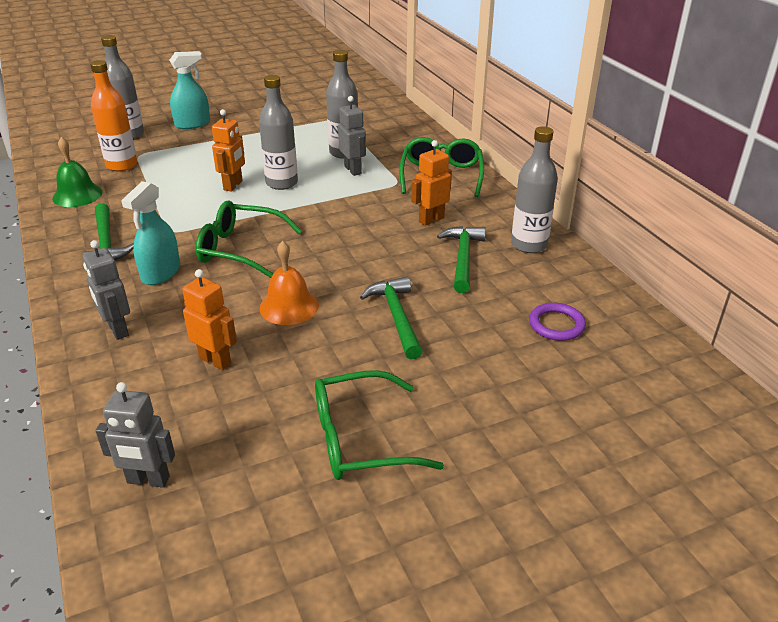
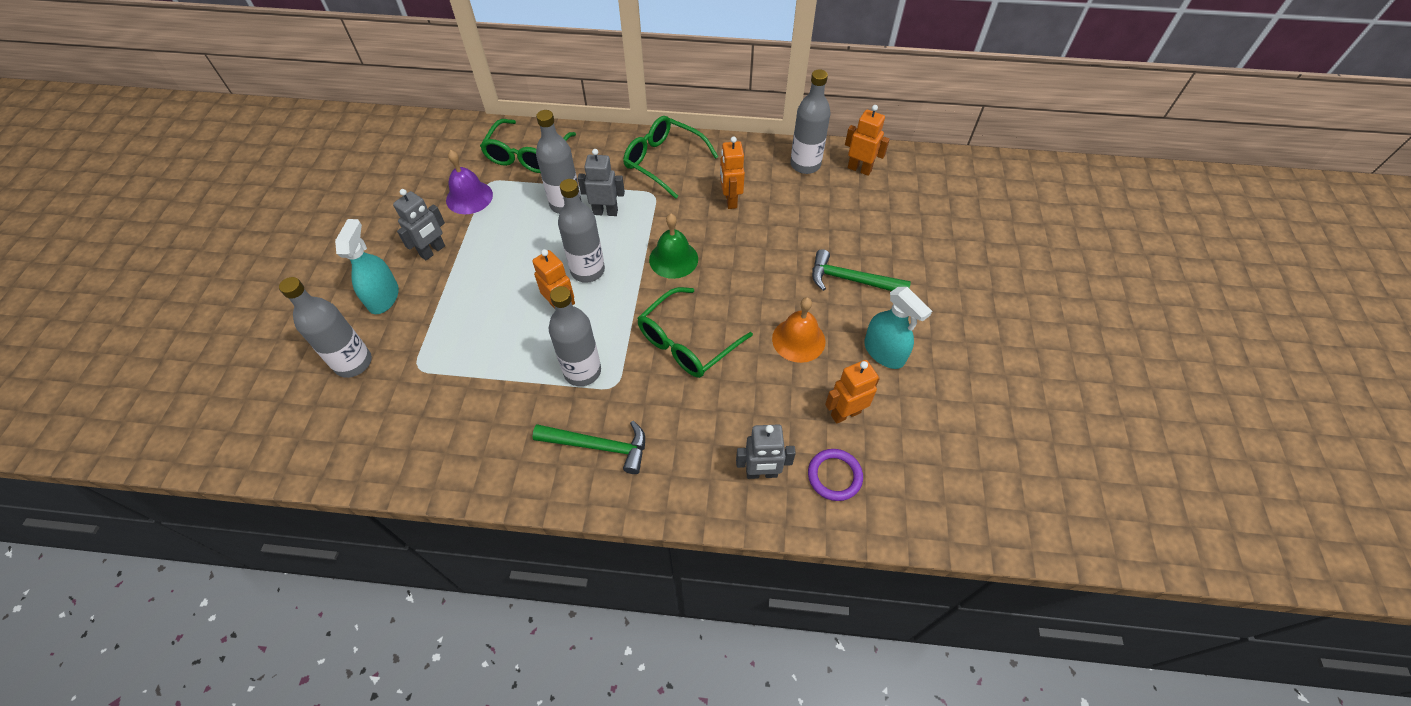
camera: 60 degrees left, 20 degrees up
green bell [52,137,103,207] -> green bell moved to [649,214,698,279]
orange bottle [90,60,137,171] -> none
grey robot [95,382,175,488] -> grey robot moved to [393,189,445,261]
turquoise spray bottle [121,181,180,285] -> turquoise spray bottle moved to [864,287,932,369]
green glasses [315,370,444,480] -> green glasses moved to [480,119,576,173]
green hammer [437,226,486,293] -> none
purple ring [529,303,586,341] -> purple ring moved to [808,449,863,501]
none -> purple bell [446,150,493,214]
none -> grey bottle [549,286,601,386]
none -> orange robot [845,105,890,176]

